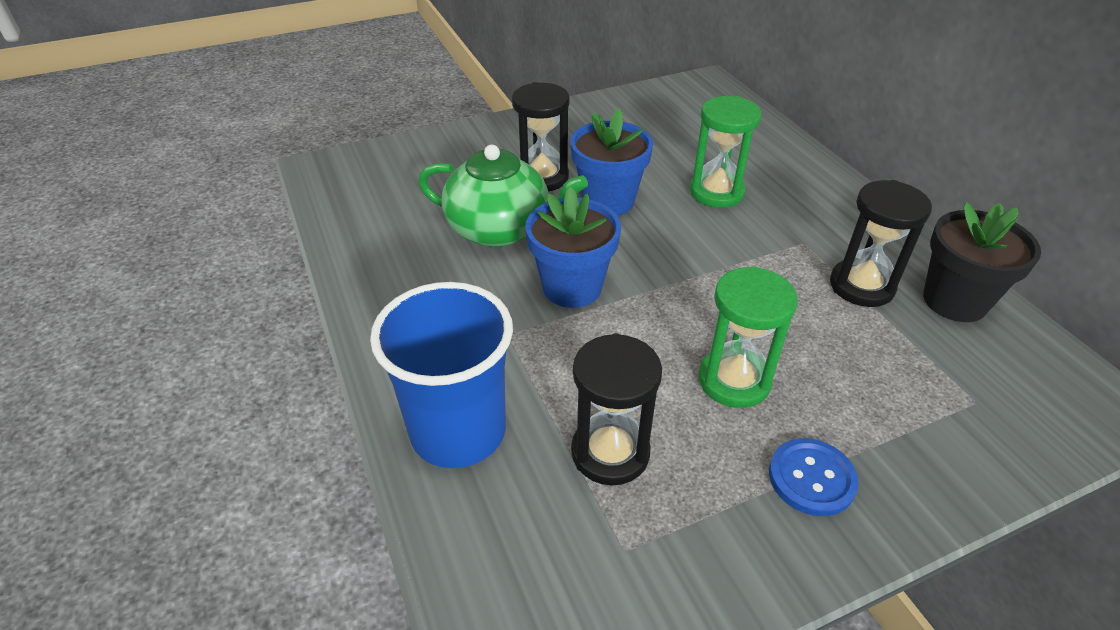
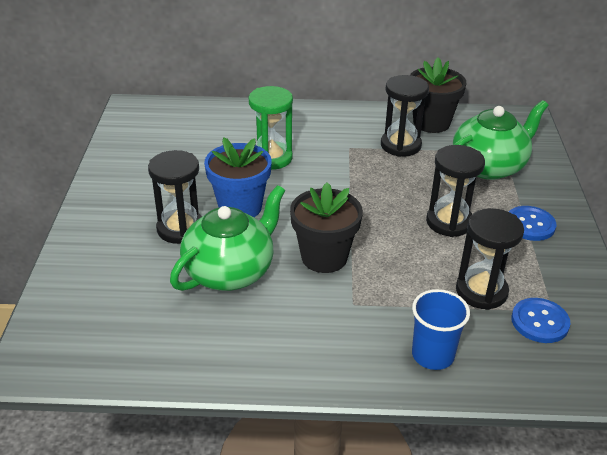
camera: 65 degrees left, 5 degrees down
blue cup [370,282,513,468] -> blue cup [412,289,470,370], size x0.61
blue flower pot [525,187,621,308] -> black flower pot [290,182,363,273]
green hourglass [699,266,798,408] -> black hourglass [426,145,485,237]
none -> green teapot [453,100,548,180]
none -> blue button [511,298,571,343]

